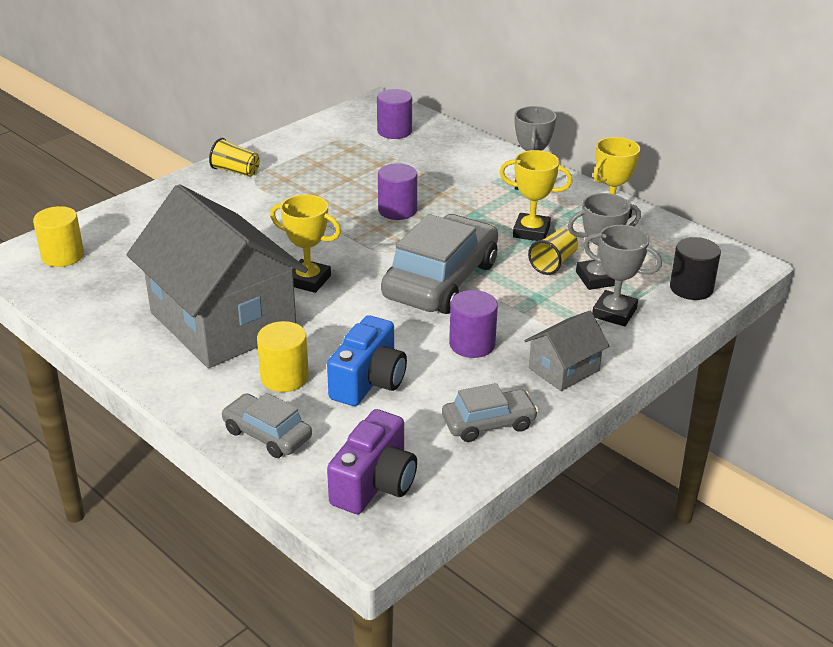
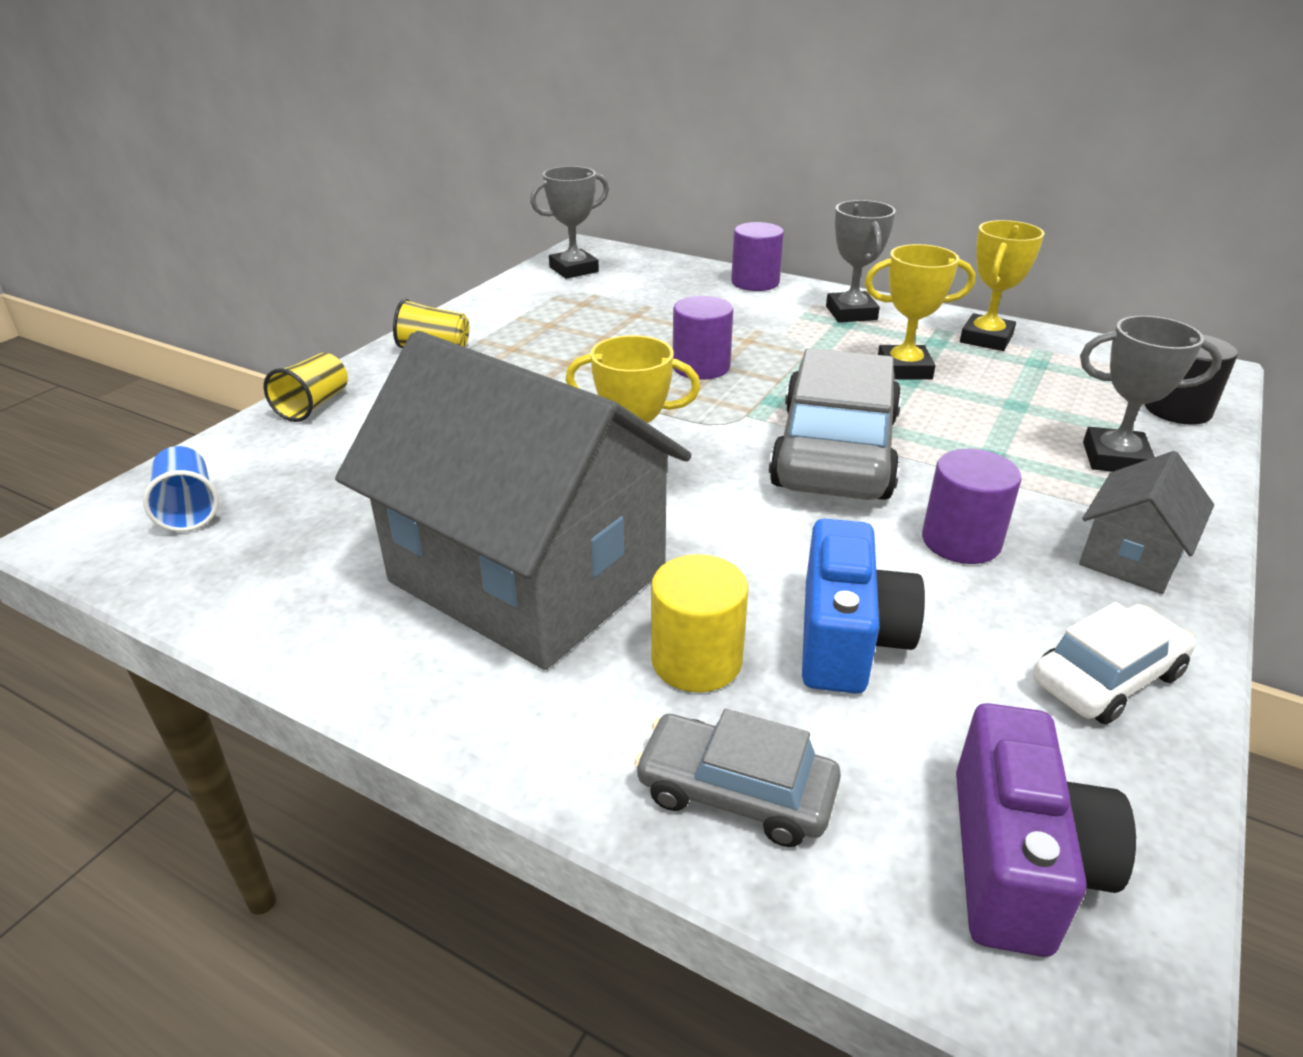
camera: 15 degrees left, 0 degrees up
yellow cylinder [33,206,84,267] -> blue cup [143,446,219,532]
purple cylinder [377,89,412,139] -> purple cylinder moved to [731,222,784,291]
grey car [442,383,538,442] -> white car [1033,602,1196,724]
yellow cup [528,229,578,275] -> yellow cup moved to [264,353,348,422]
grey trophy [567,193,641,290] -> grey trophy moved to [530,166,609,279]

